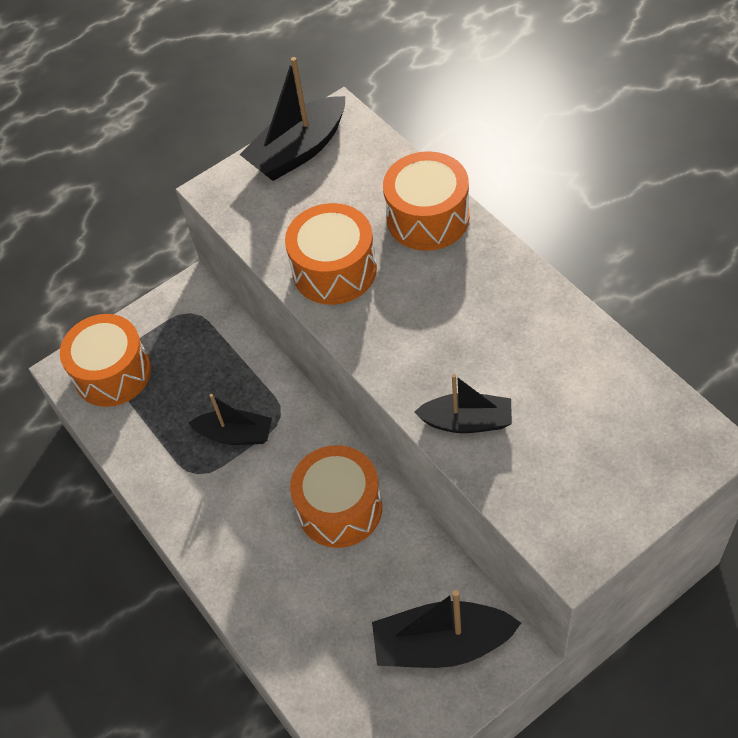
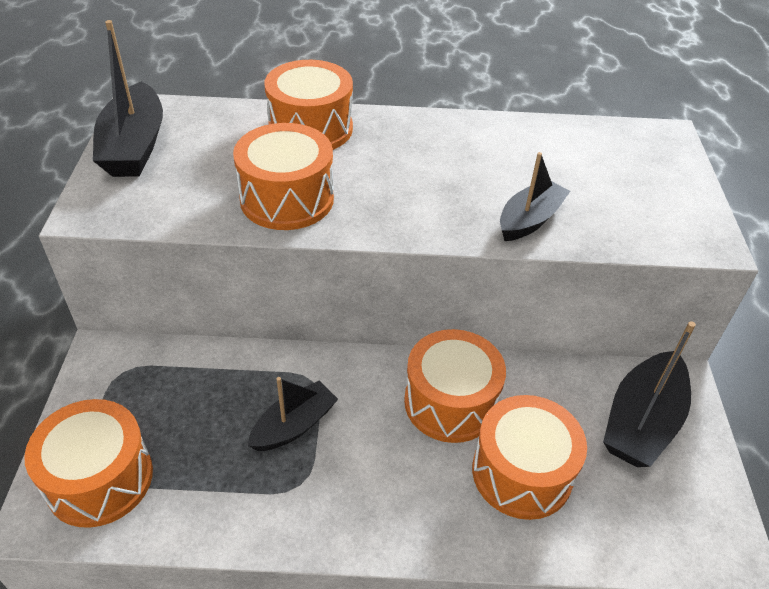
camera: 60 degrees left, 10 degrees down
none -> orange drum [472,395,587,520]

